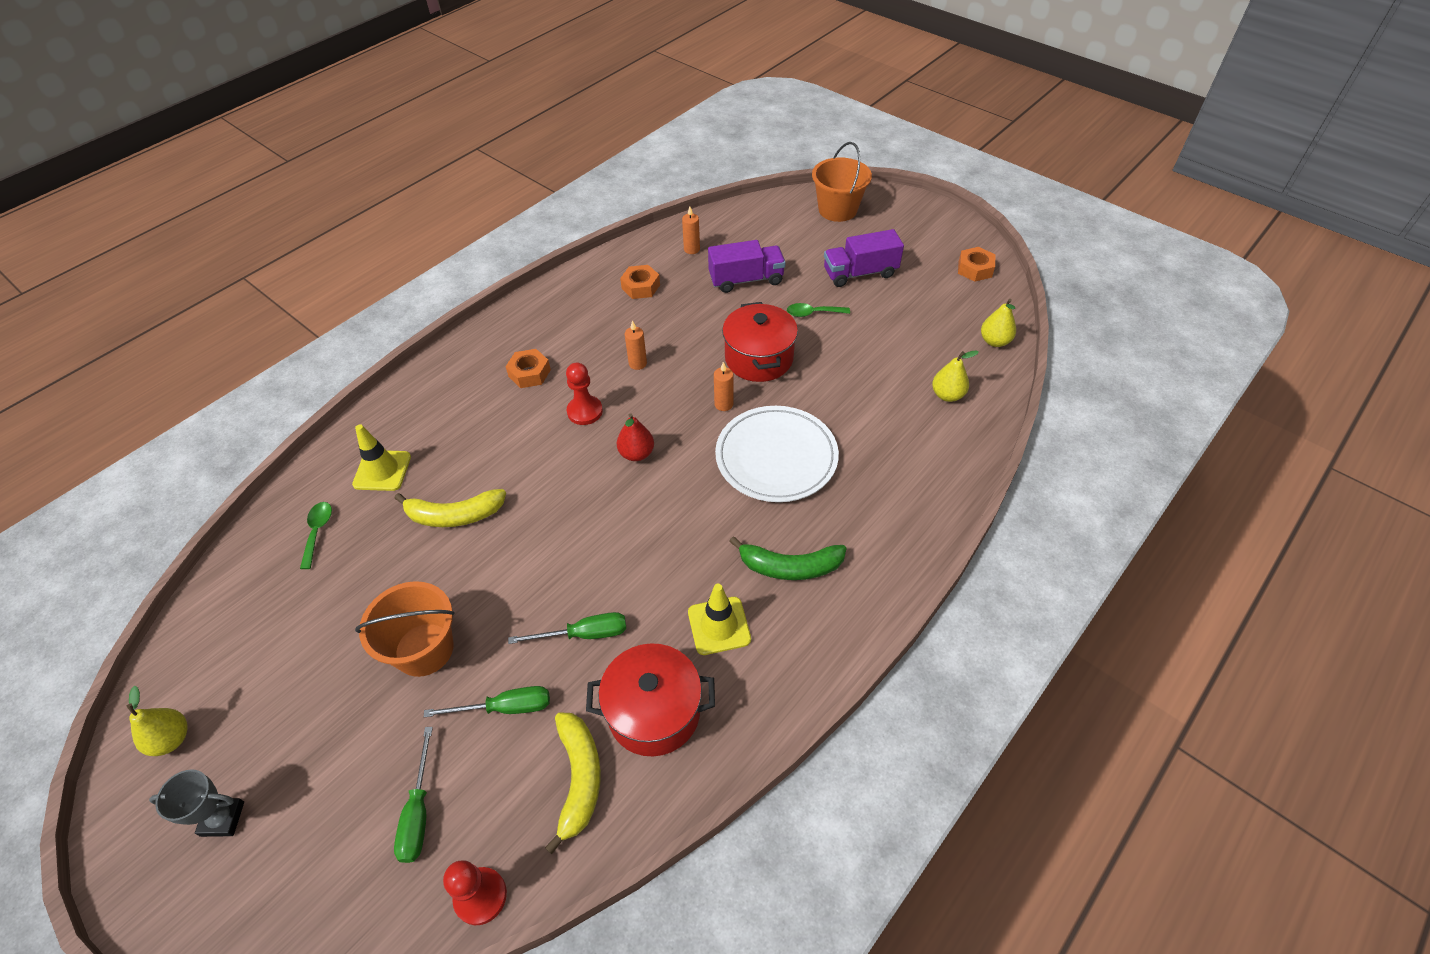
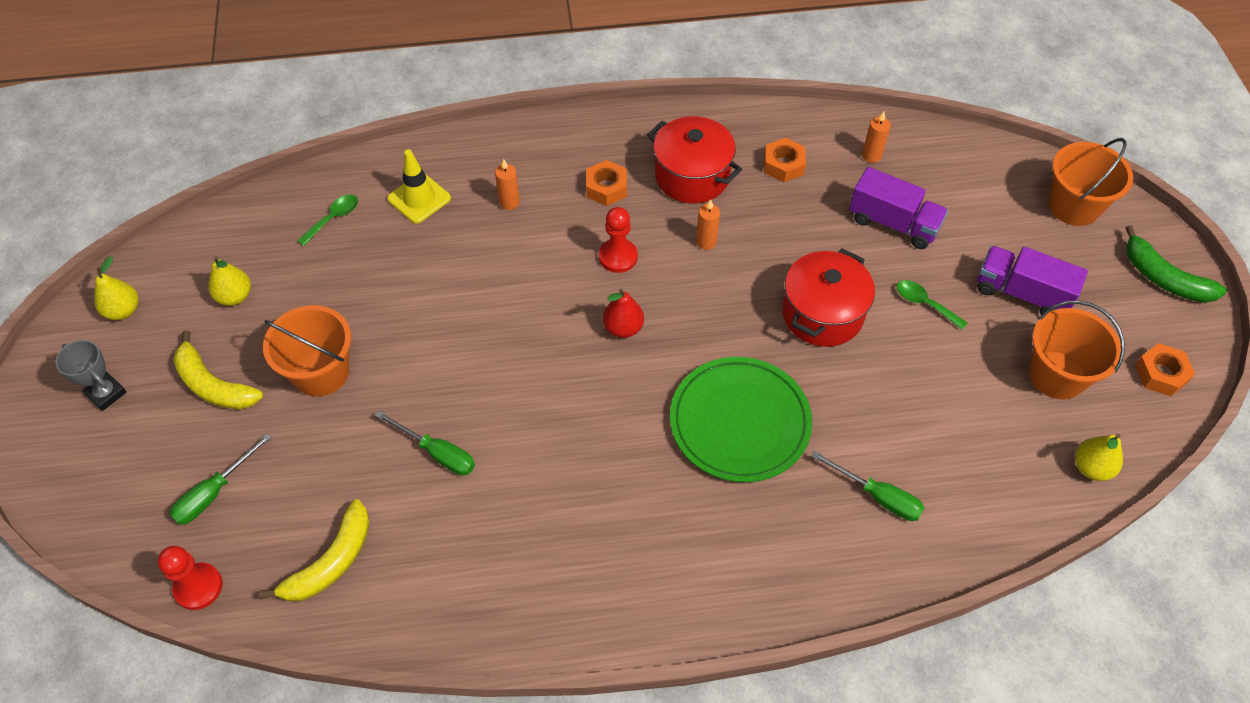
camera: 40 degrees right, 5 degrees up
yellow banana [394,489,506,527] -> yellow banana moved to [173,330,263,409]
green screwdriver [424,686,550,717] -> green screwdriver moved to [811,451,924,521]
red pot [586,643,715,756] -> red pot moved to [647,116,742,203]
yellow traffic cone [688,584,751,655] -> none
orange candle [714,362,733,411] -> orange candle moved to [495,159,520,210]
white plate [715,406,839,502] -> green plate [670,357,812,482]
green banana [729,536,847,580] -> green banana moved to [1126,225,1227,303]
yellow pear [932,350,979,402] -> yellow pear moved to [208,256,251,306]
none -> orange bucket [1029,300,1125,400]

